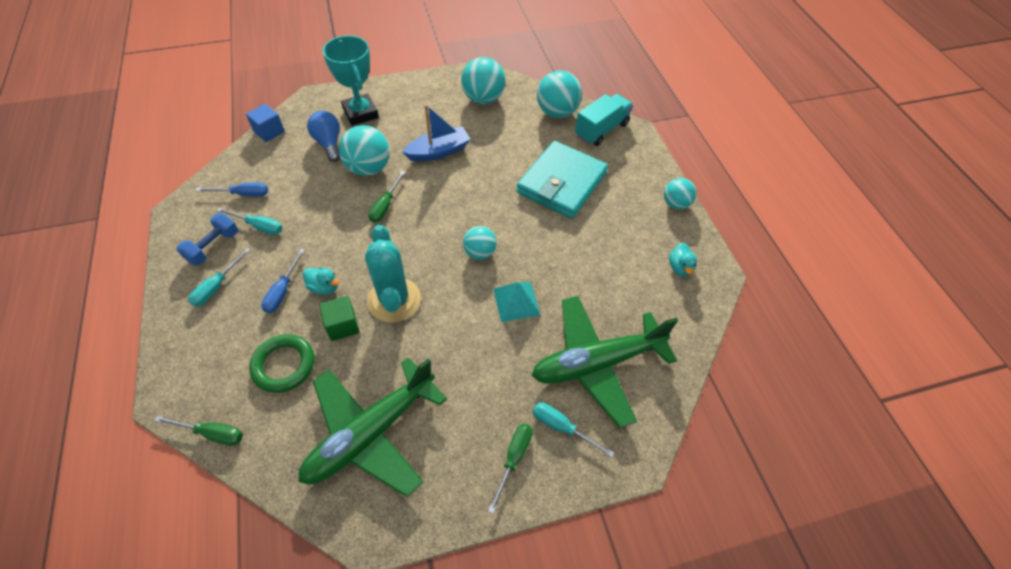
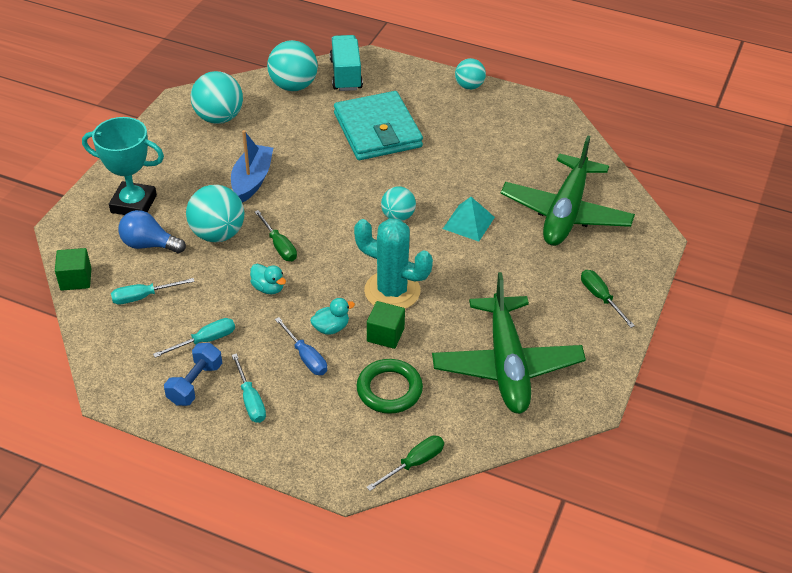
camera: 50 degrees left, 10 degrees down
blue dumbbell [176,214,238,266] -> blue dumbbell turned 45 degrees clockwise [164,343,222,406]
blue screwdriver [196,183,268,197] -> none
blue cube [246,104,285,142] -> green cube [55,248,91,291]
turquoise screwdriver [533,402,614,458] -> turquoise screwdriver moved to [111,278,195,304]
turquoise duck [669,243,697,277] -> turquoise duck moved to [250,264,286,294]

